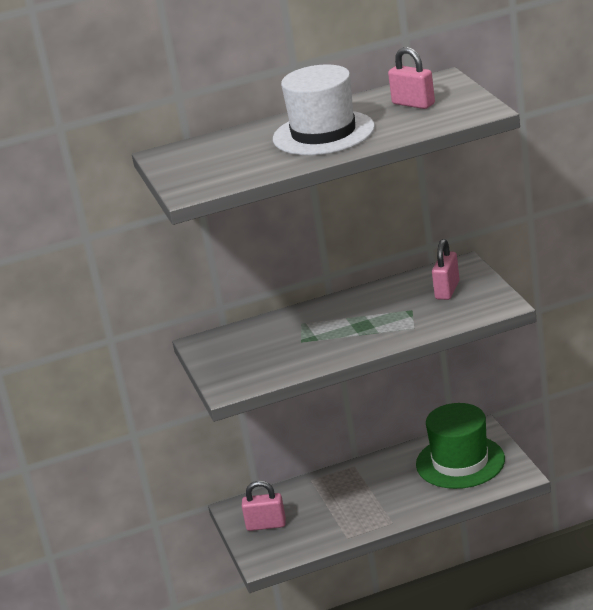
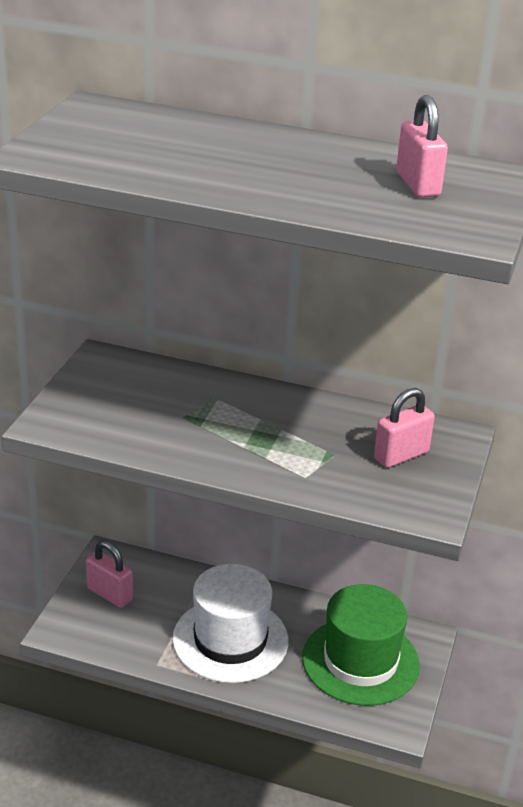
camera: 30 degrees right, 5 degrees up
white hat [273,65,375,155] -> white hat moved to [172,564,288,683]

